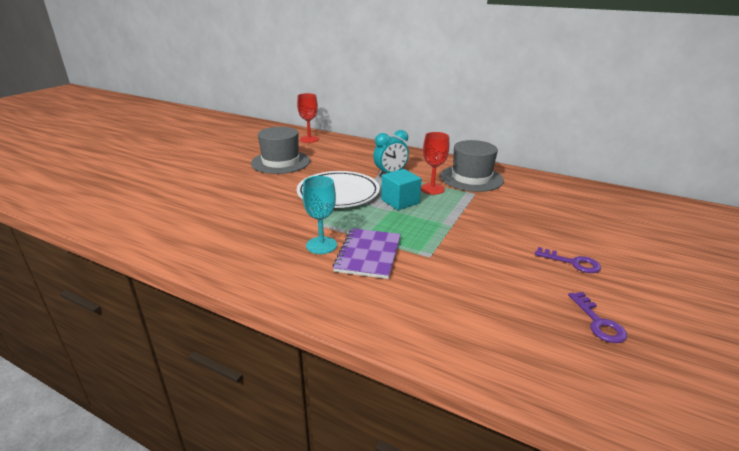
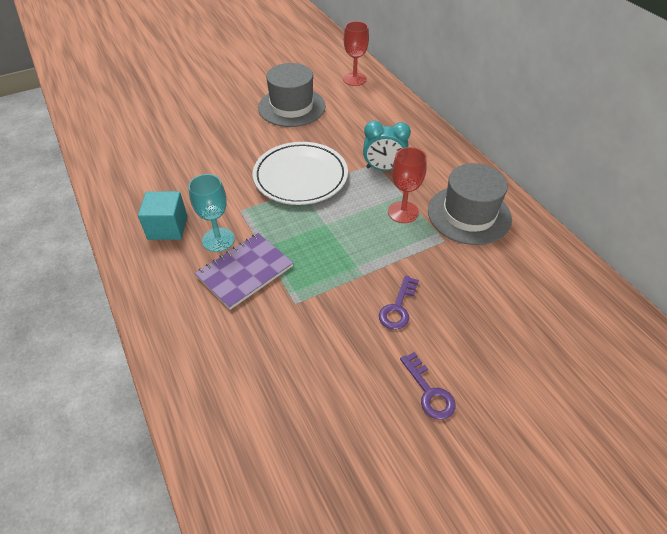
camera: 35 degrees right, 20 degrees up
turquoise cube [381,169,422,210] -> turquoise cube moved to [138,191,187,240]
purple key [568,292,627,343] -> purple key moved to [379,275,419,330]

